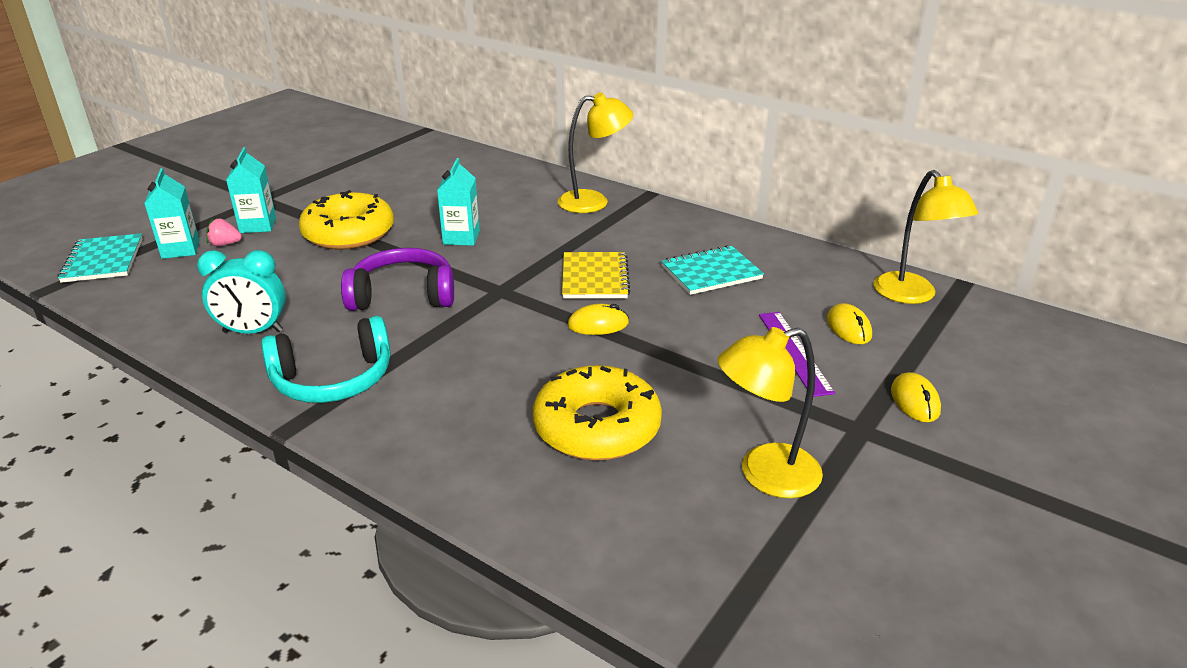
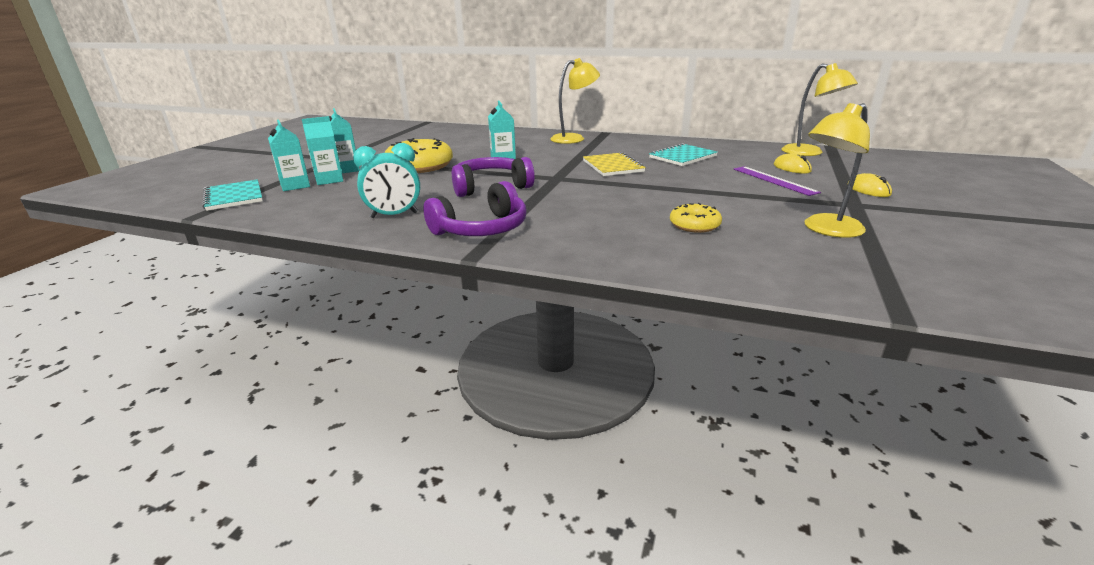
camera: 15 degrees left, 5 degrees down
pink strawberry [206,219,242,246] -> turquoise carton [302,116,343,185]
turquoise headphones [261,316,391,403] -> purple headphones [423,181,527,236]
yellow donut [533,365,662,461] -> yellow donut [670,203,722,233], size x0.55
yellow mouse [567,304,629,335] -> none

